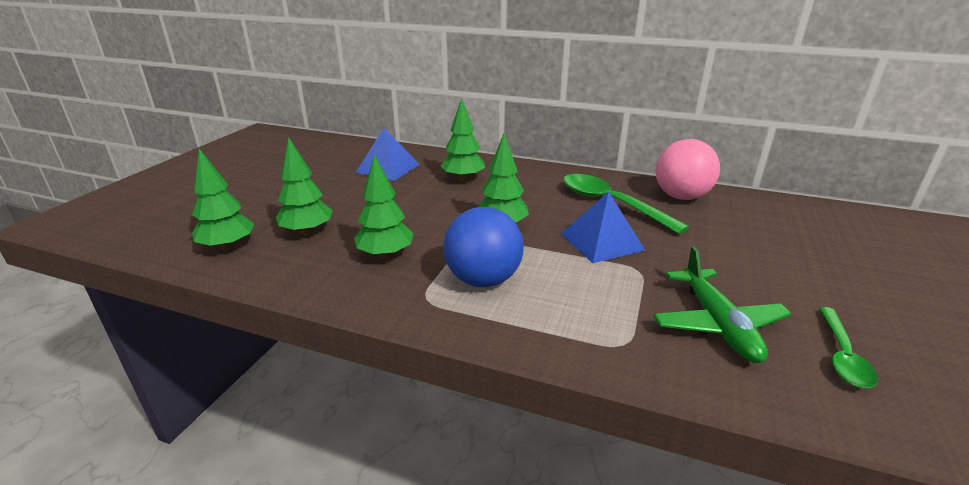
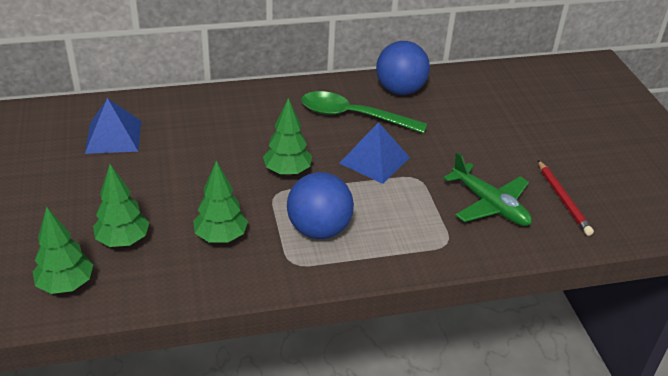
camera: 35 degrees left, 10 degrees up
green tree [441,98,485,181] -> none
pink ball [655,139,720,200] -> blue ball [376,41,430,95]
green spoon [819,307,878,388] -> red pencil [538,160,594,236]

